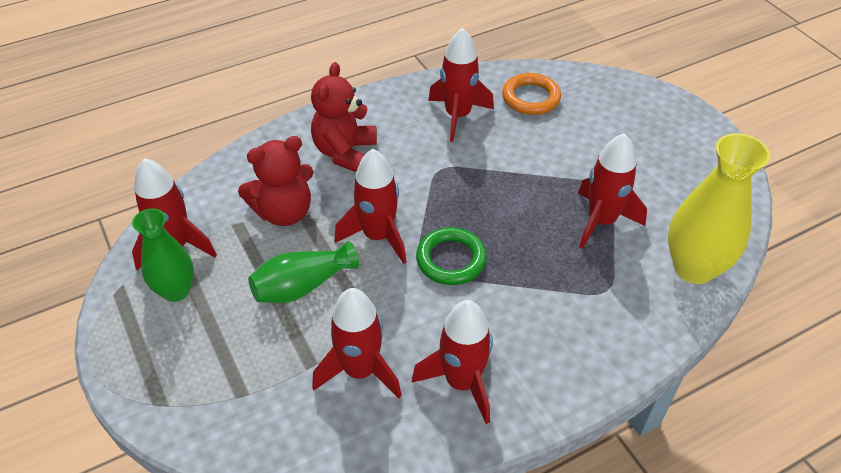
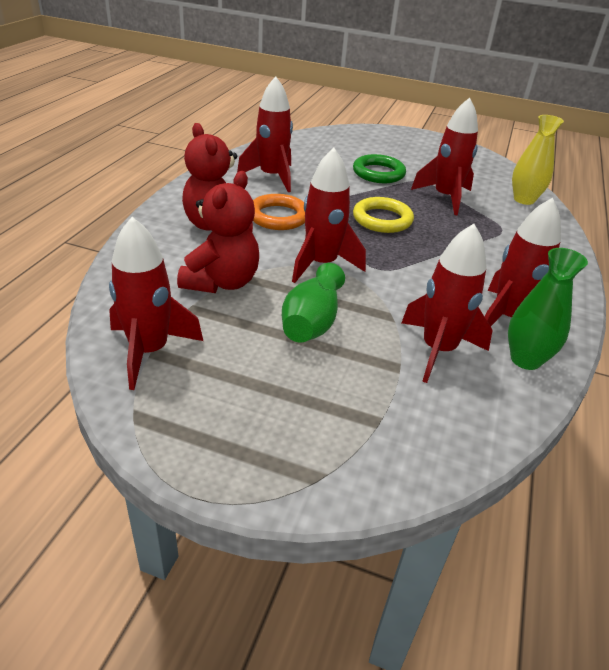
camera: 45 degrees left, 10 degrees down
green vase [132,208,194,302] -> green vase moved to [508,248,588,370]
green ring [416,227,487,285] -> green ring moved to [353,154,406,183]
orange ring [502,73,561,115] -> orange ring moved to [253,194,305,230]
yellow vase [668,133,770,284] -> yellow vase [512,115,564,205], size x0.65
none -> yellow ring [353,197,414,233]

